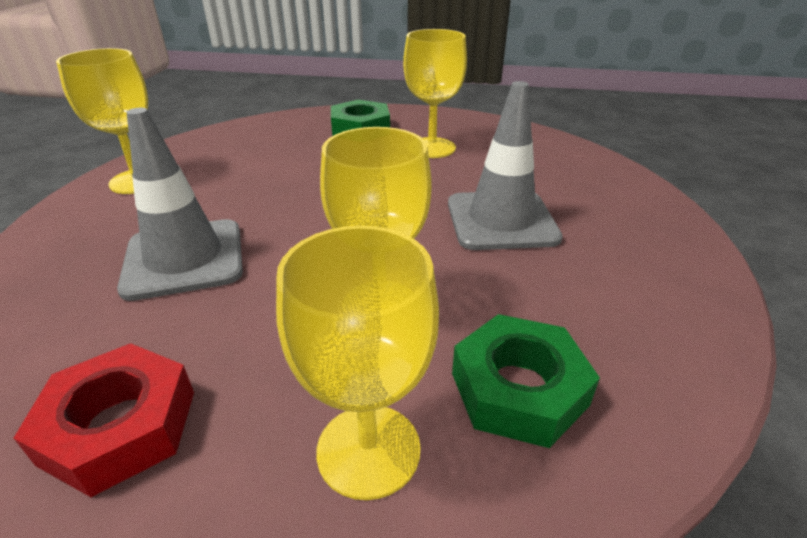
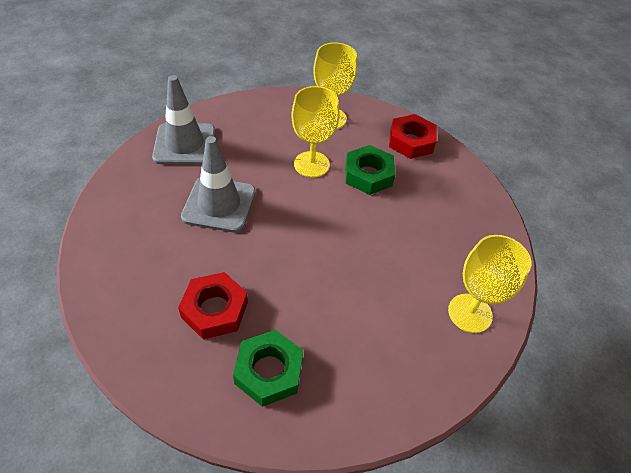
camera: 170 degrees left, 15 degrees up
grey traffic cone [117,108,243,301] -> grey traffic cone moved to [152,75,215,165]
yellow goblet [403,29,467,158] -> red nut [178,272,248,339]
green nut [452,314,600,448] -> green nut moved to [345,145,395,195]

